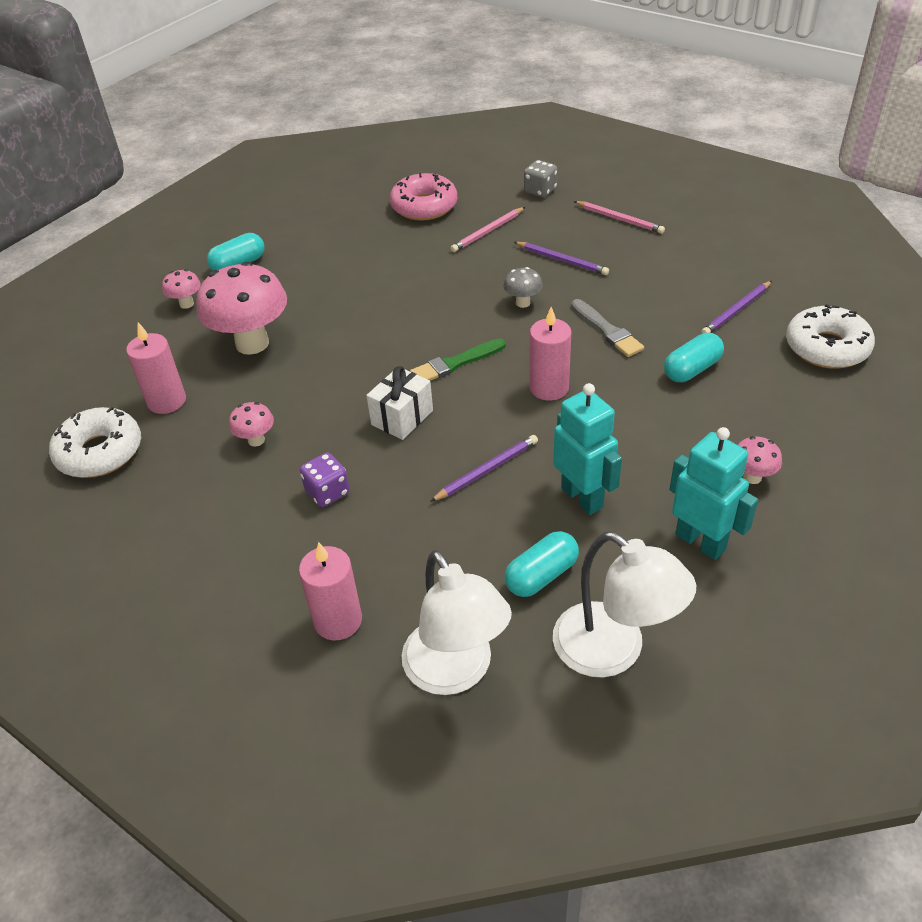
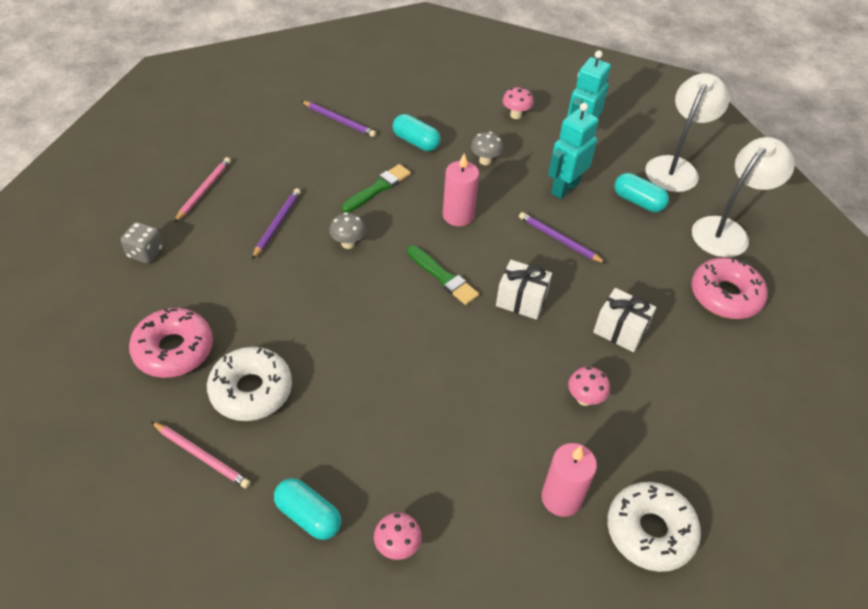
camera: 110 degrees left, 5 degrees up
pink mushroom [196,262,287,355] -> none
pink candle [299,542,362,640] -> pink donut [691,257,767,319]
purple dice [300,453,350,507] -> white gift [593,288,656,352]
pink pencil [450,207,525,252] -> pink pencil moved to [151,421,251,489]
grey brush [571,299,644,357] -> green brush [342,164,411,212]
white donut [786,304,875,369] -> white donut moved to [207,347,292,421]
none -> grey mushroom [471,132,503,165]

